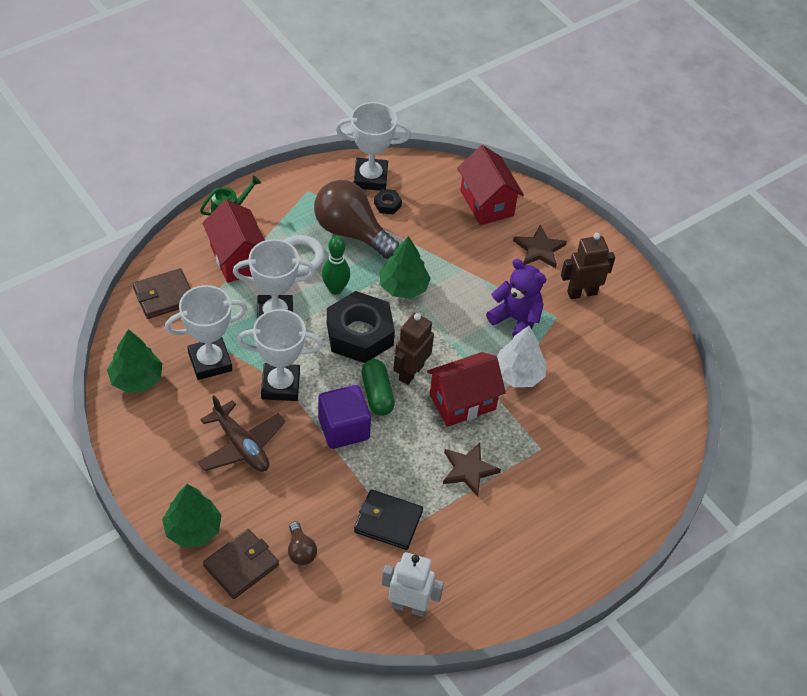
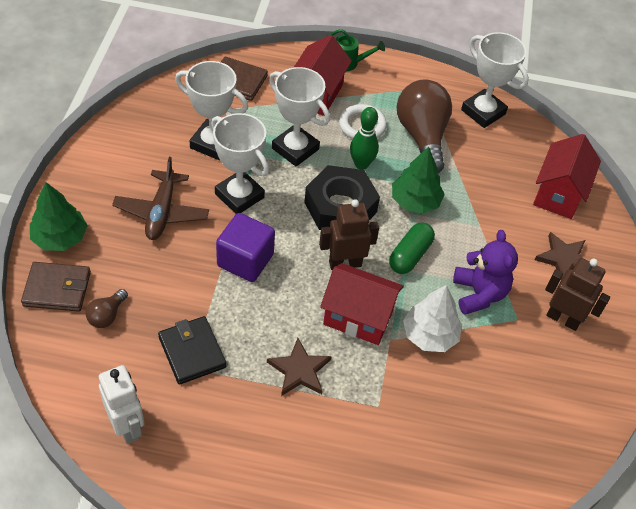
camera: 45 degrees right, 0 degrees up
green tree [107,329,162,393] -> none
green capsule [361,359,395,416] -> green capsule moved to [389,222,435,274]
black nut [374,189,402,214] -> none

